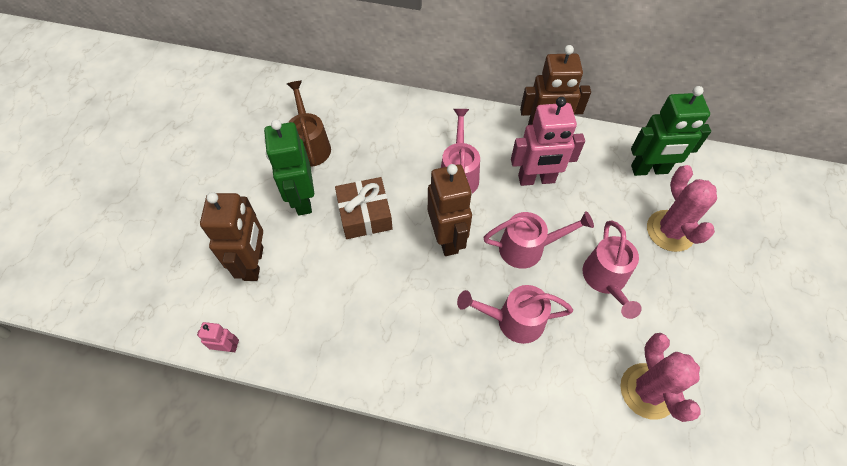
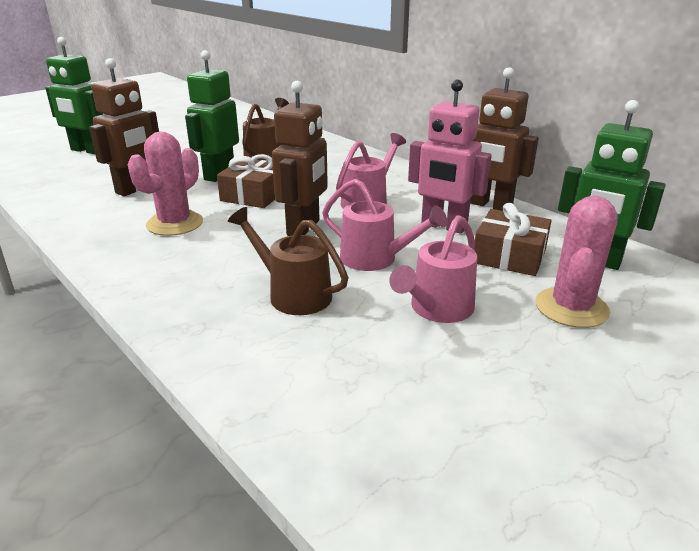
camera: 35 degrees right, 30 degrees down
pink robot [197,322,239,352] -> none
pink watering can [457,285,573,344] -> brown watering can [228,207,348,315]
pink cactus [620,333,701,422] -> pink cactus moved to [128,132,203,236]
none -> green robot [45,37,103,154]
none -> brown gift [474,203,552,276]

